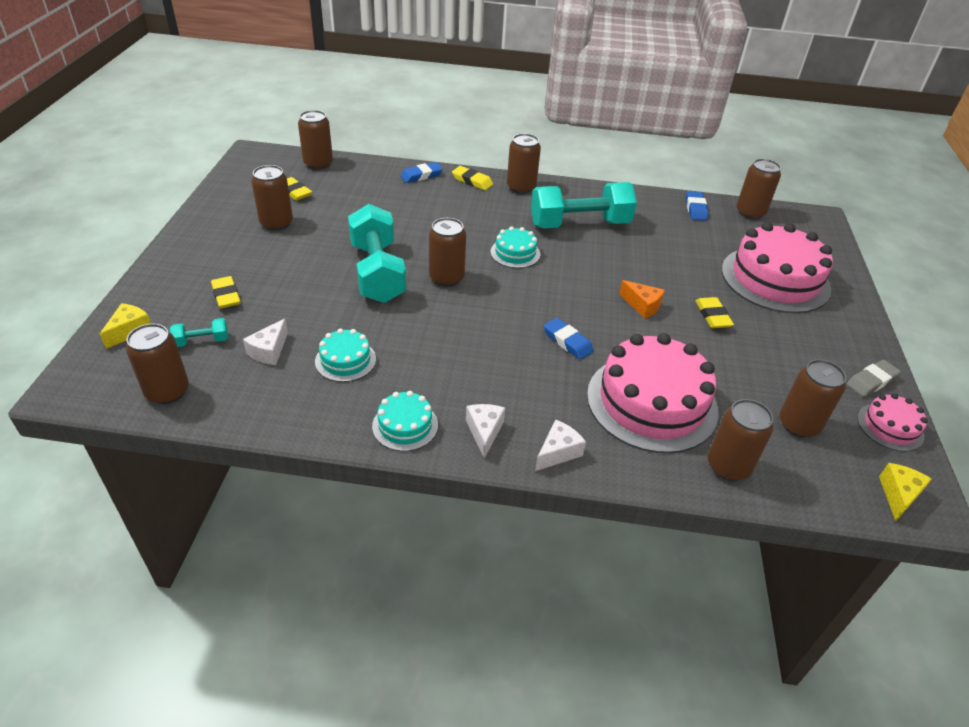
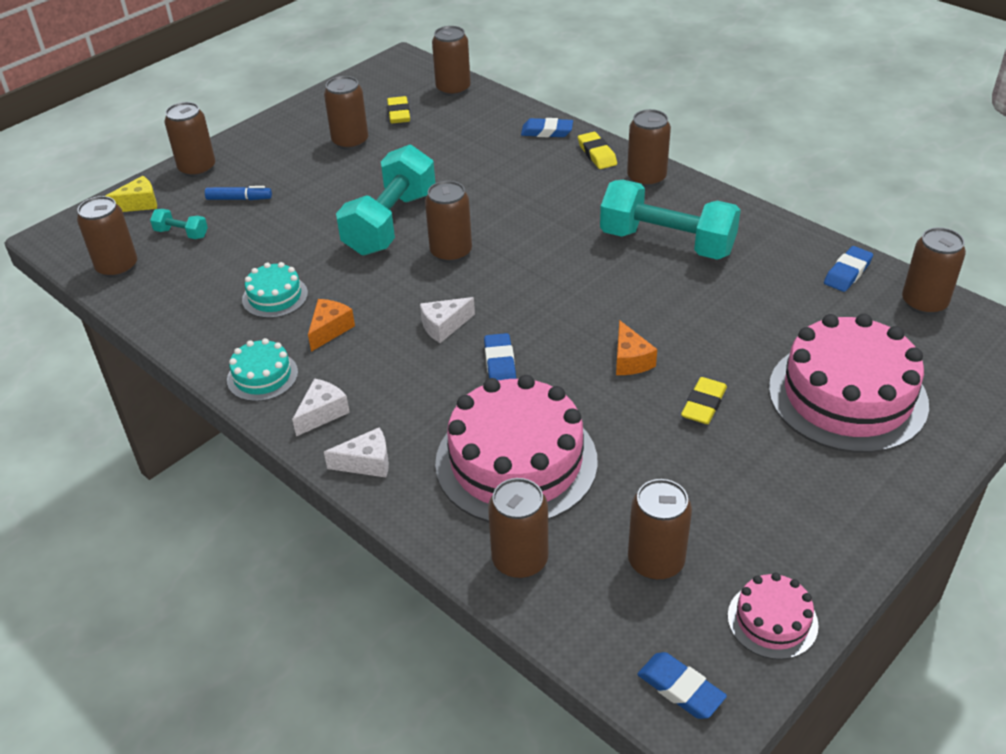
camera: 40 degrees right, 0 degrees up
yellow eraser [211,276,241,309] -> blue marker [205,186,272,200]
white cheese [243,319,288,365] -> white cheese moved to [420,297,475,343]
turquoise cake [491,227,540,268] -> none
grey eraser [847,360,901,397] -> none
yellow cheese [879,463,932,521] -> blue eraser [637,652,727,719]
none -> brown can [164,102,215,177]
none -> orange cheese [308,299,355,352]

